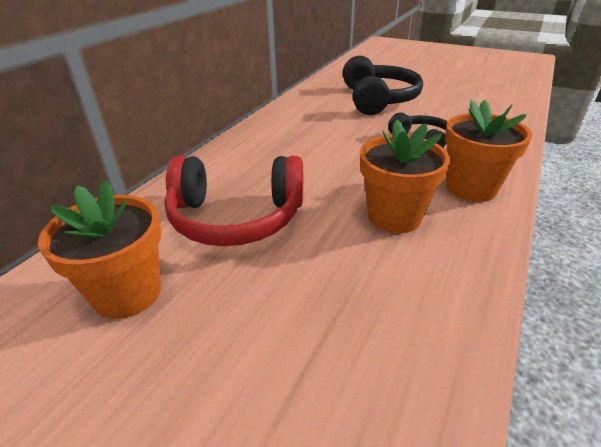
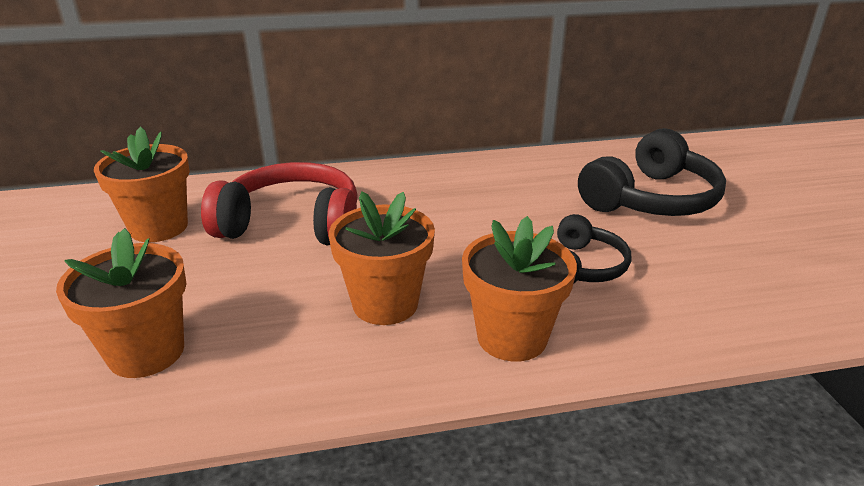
camera: 50 degrees right, 5 degrees down
red headphones [164,156,303,246] -> red headphones turned 135 degrees clockwise [201,162,358,245]
none -> orange flower pot [56,228,187,378]

